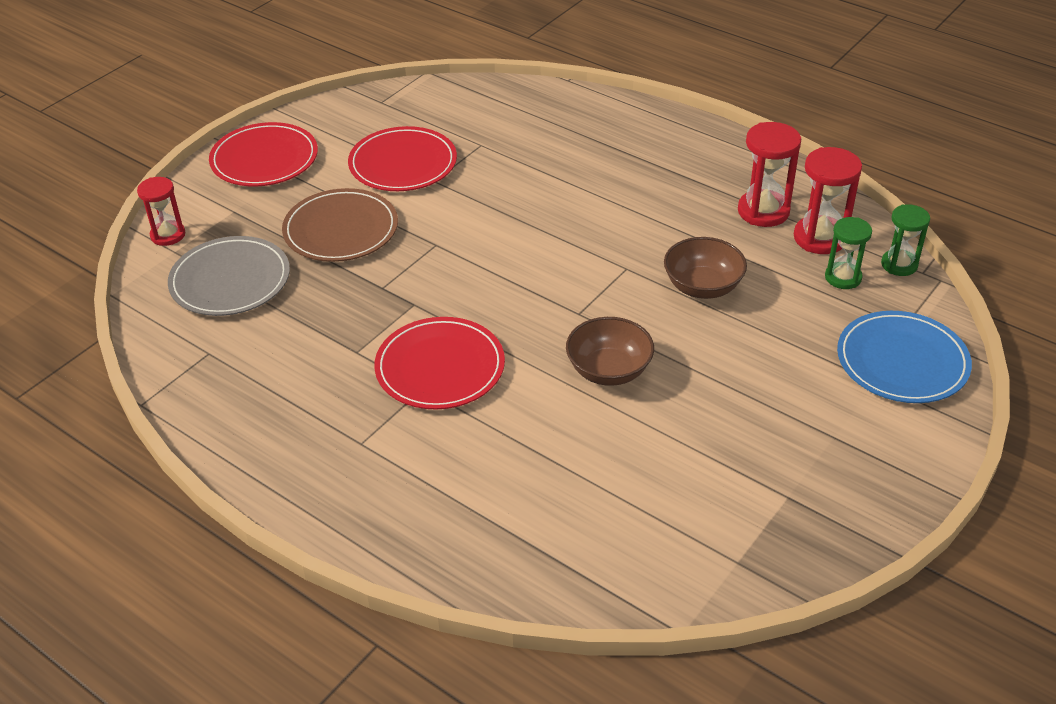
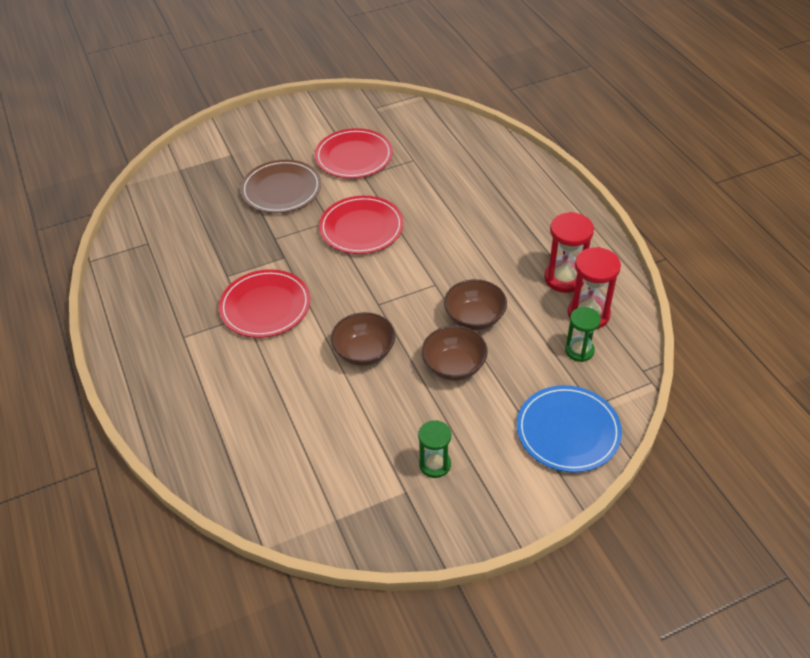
camera: 30 degrees right, 5 degrees up
red hourglass [137,177,185,246] -> none
grey plate [168,236,290,316] -> none
red plate [209,122,318,186] -> red plate moved to [319,196,404,254]
green hourglass [881,204,930,276] -> green hourglass moved to [418,420,451,478]
none -> brown bowl [422,326,488,381]

